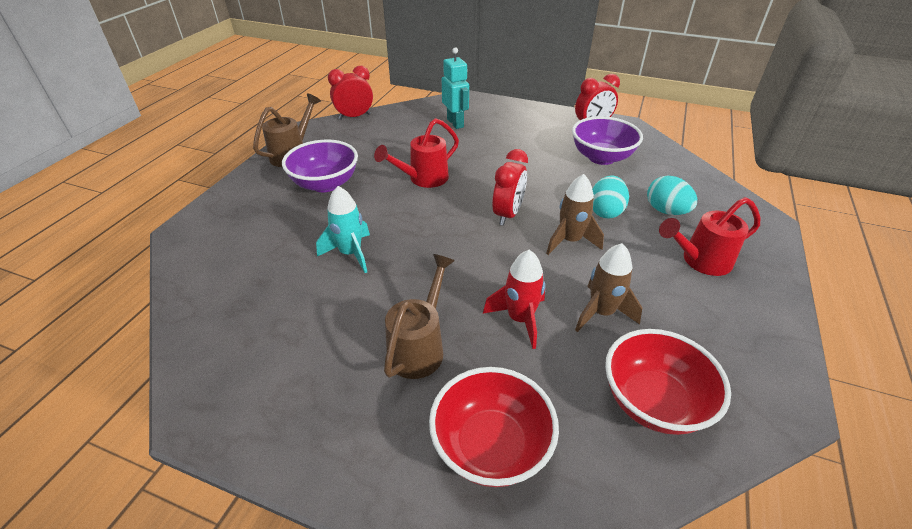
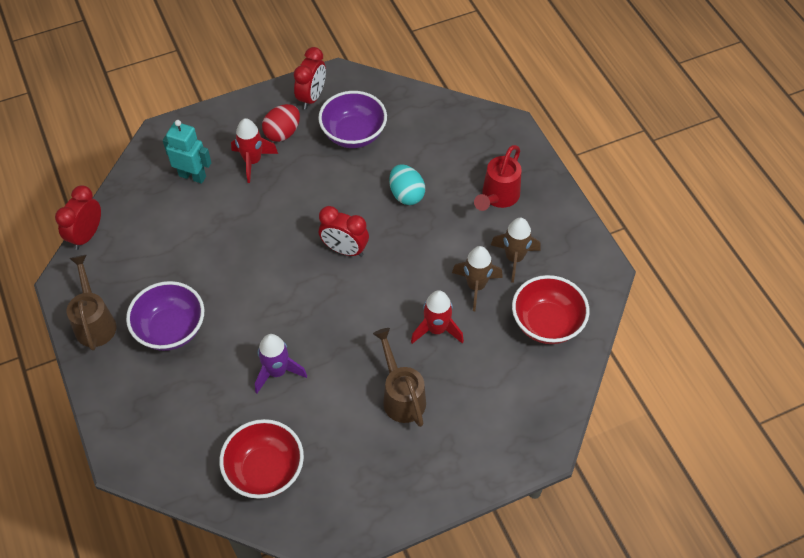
camera: 45 degrees left, 15 degrees up
turquoise rocket [316,186,370,273] -> purple rocket [255,334,307,393]
red watering can [374,118,459,188] -> none
red bowl [429,367,559,487] -> red bowl moved to [219,419,304,499]
red clock [492,149,528,226] -> red clock turned 135 degrees clockwise [319,206,369,257]
brown rocket [546,174,604,255] -> brown rocket moved to [491,218,541,283]
turquoise egg [647,175,697,215] -> none
none -> red rocket [231,118,278,183]
none -> red egg [262,104,300,142]

